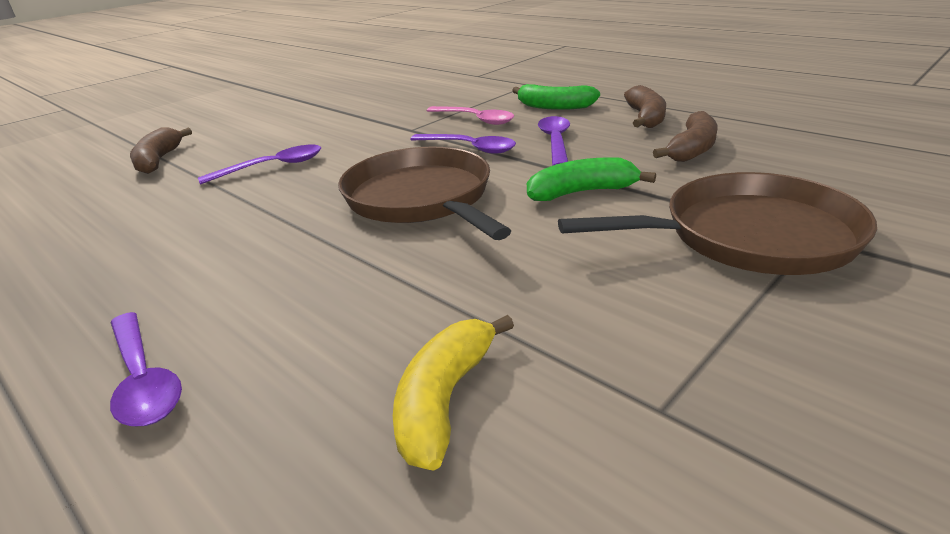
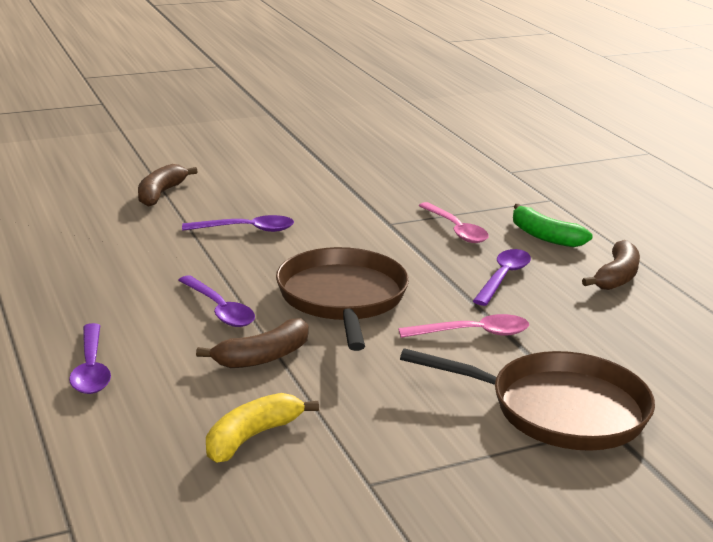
camera: 20 degrees right, 5 degrees down
purple spoon [410,134,516,154] -> purple spoon moved to [178,275,255,327]
green banana [527,157,656,201] -> pink spoon [398,314,529,338]
brown banana [653,111,718,162] -> brown banana moved to [196,318,309,368]

